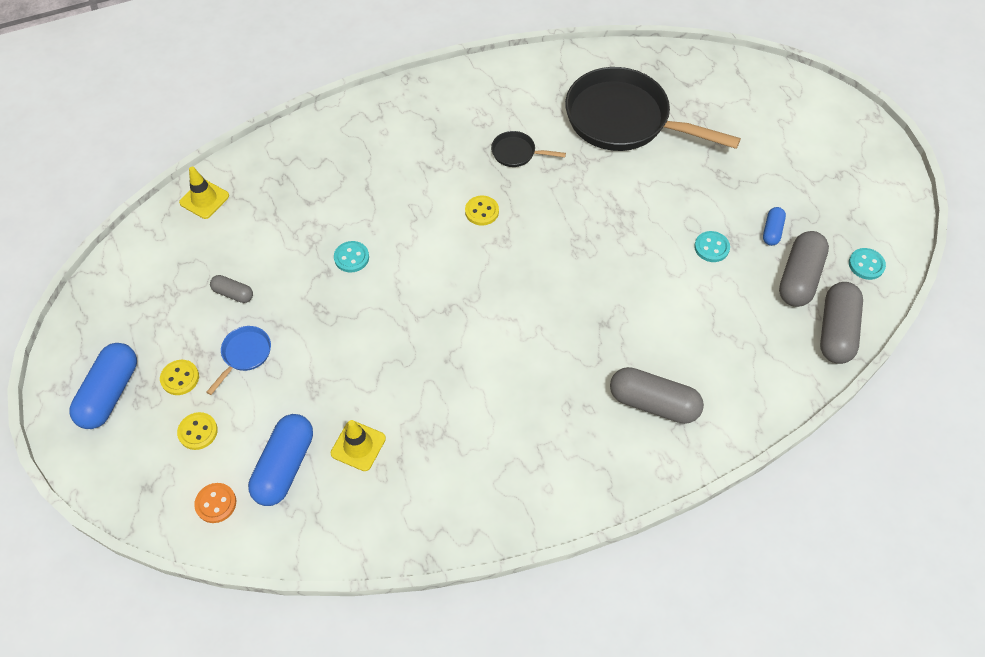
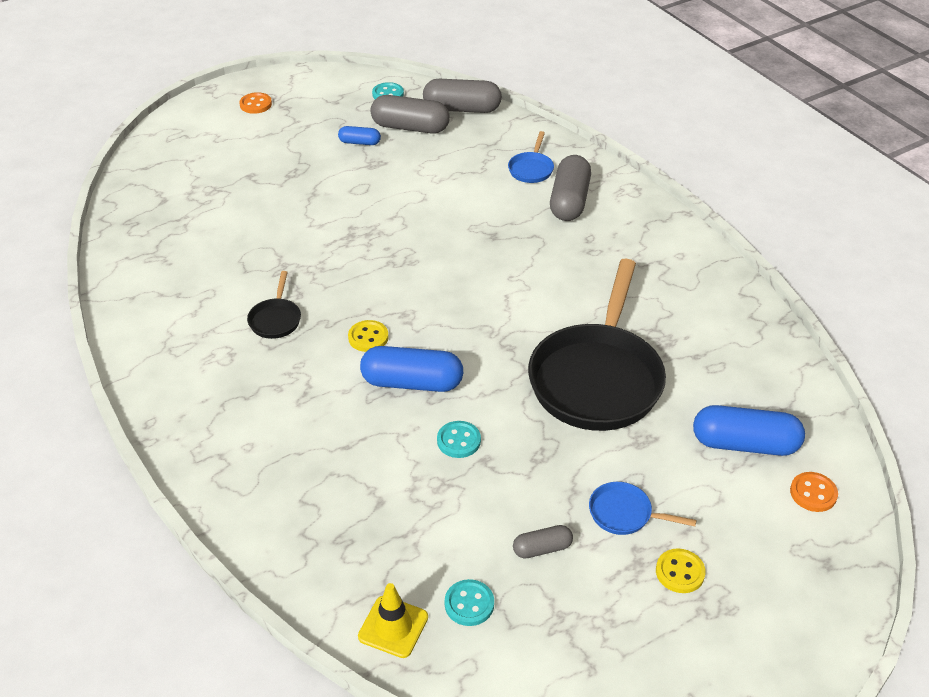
camera: 100 degrees left, 15 degrees down
blue capsule [70,343,137,429] -> blue capsule moved to [360,346,463,392]
yellow button [177,412,218,450] -> none
grey capsule [210,275,253,303] -> grey capsule turned 60 degrees clockwise [513,525,573,559]
yellow traffic cone [331,420,386,471] -> none
black pan [565,67,741,151] -> black pan moved to [528,259,666,431]
turquoise button [694,231,730,262] -> turquoise button moved to [444,579,494,626]
none -> orange button [239,92,272,114]
none -> blue pan [508,131,554,183]

